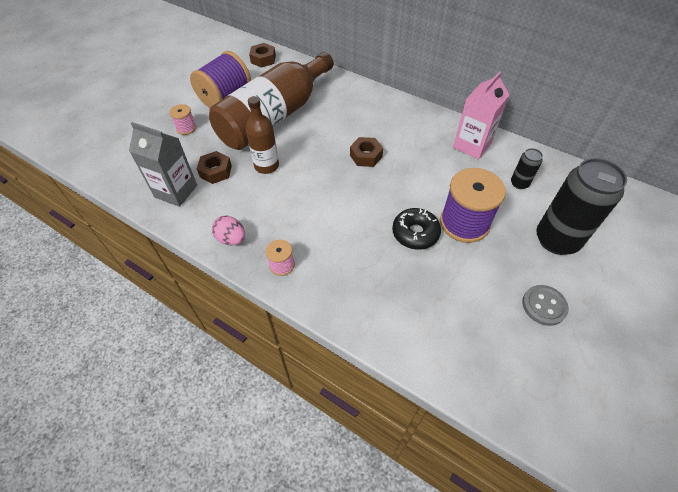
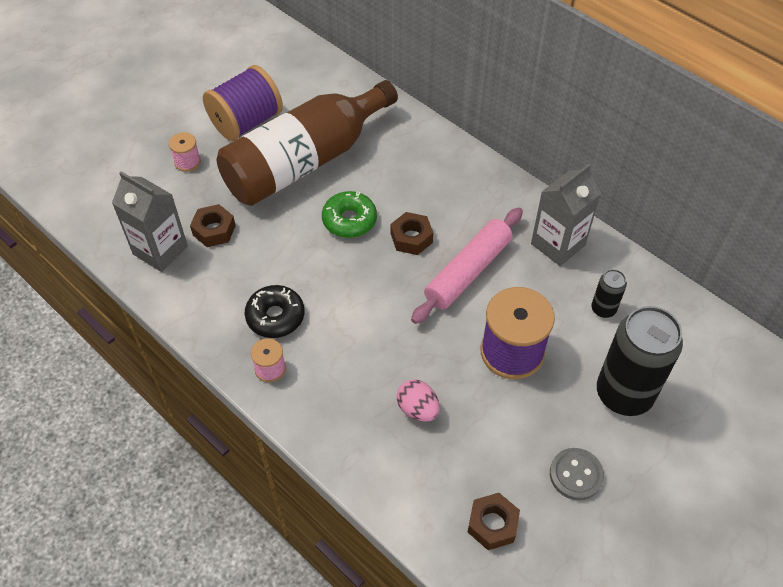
camera: 10 degrees right, 0 degrees up
pink egg [212,216,245,246] -> pink egg moved to [397,379,440,422]
brown bottle [245,96,279,174] -> none
brown nut [249,43,276,68] -> brown nut moved to [468,493,520,550]
black donut [392,208,441,250] -> black donut moved to [245,285,304,338]
pink carton [453,71,509,160] -> grey carton [531,164,601,266]
none -> green donut [322,191,377,238]
none -> pink rolling pin [411,208,523,324]

